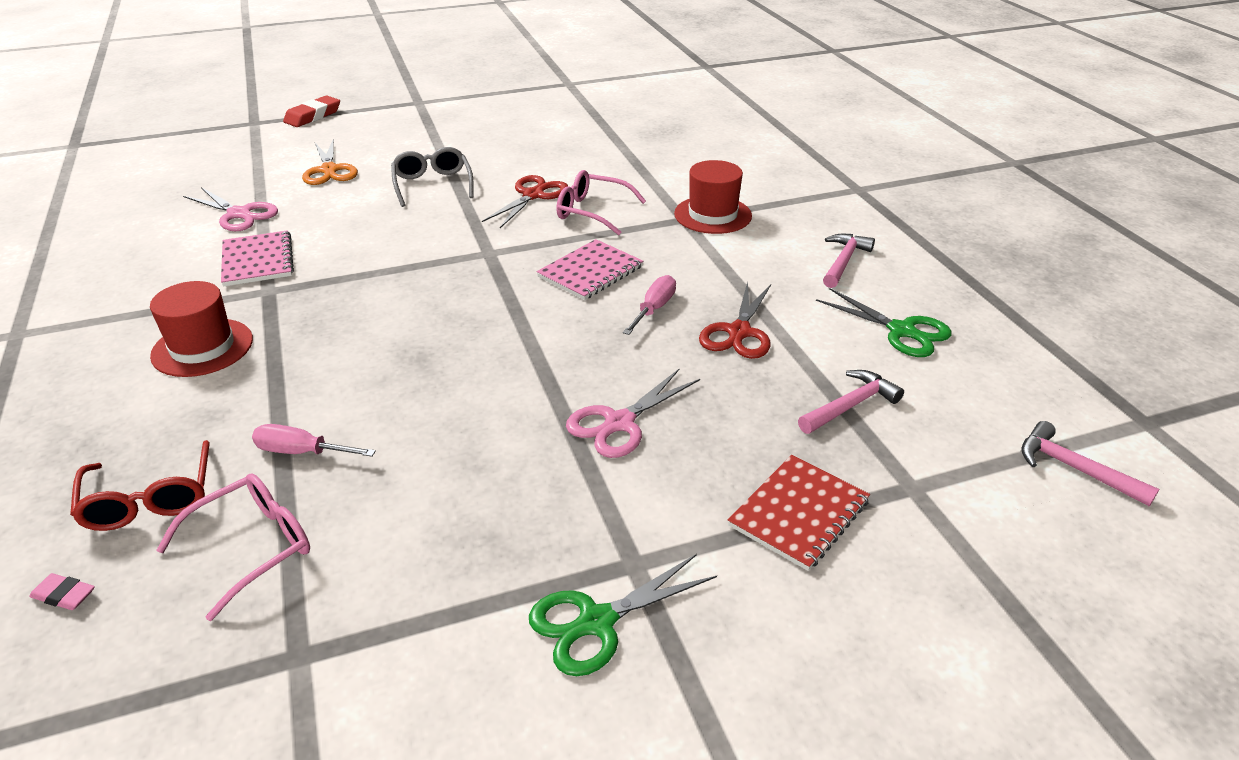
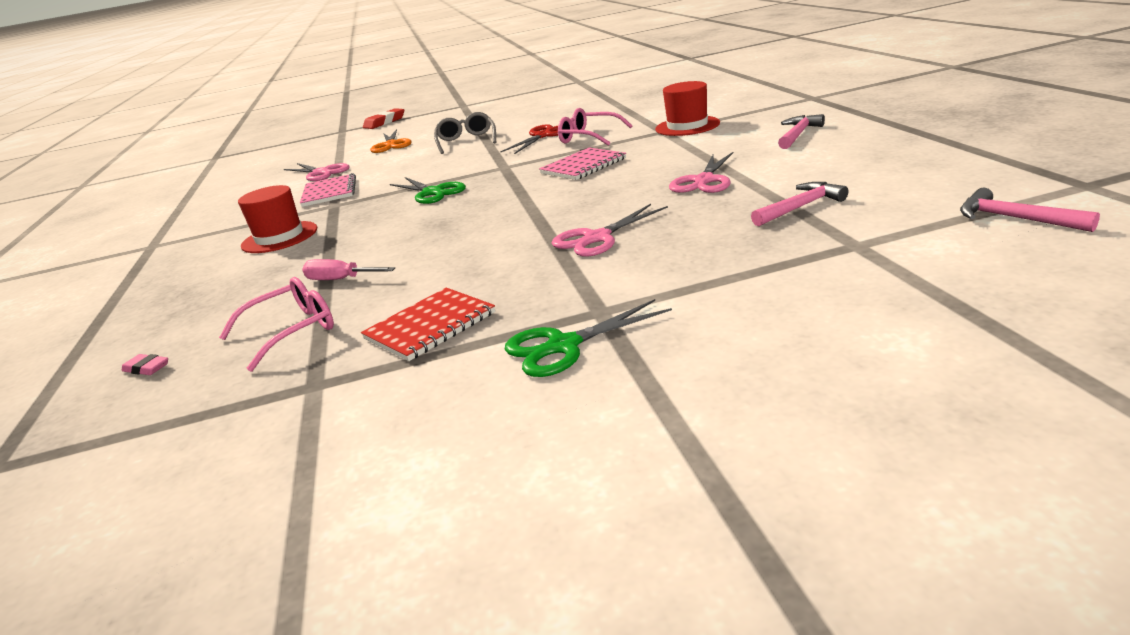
camera: 10 degrees right, 10 degrees down
red glasses [70,440,210,531] -> none
pink screwdriver [623,275,676,335] -> none
red scissors [699,281,771,359] -> pink scissors [669,151,734,193]
red notebook [728,455,870,571] -> red notebook moved to [361,288,495,361]
green scissors [816,288,952,357] -> green scissors moved to [390,177,466,204]

